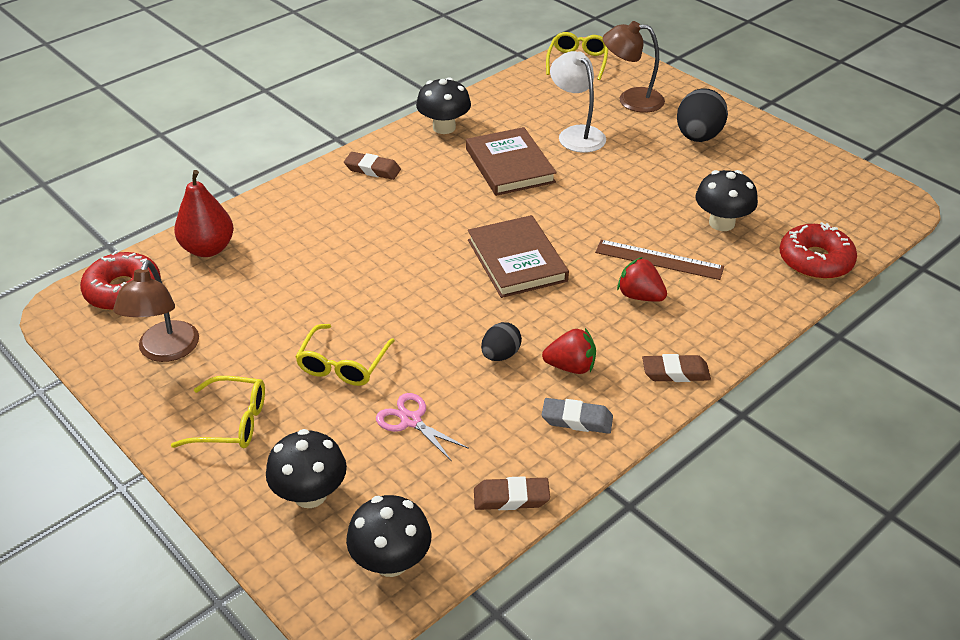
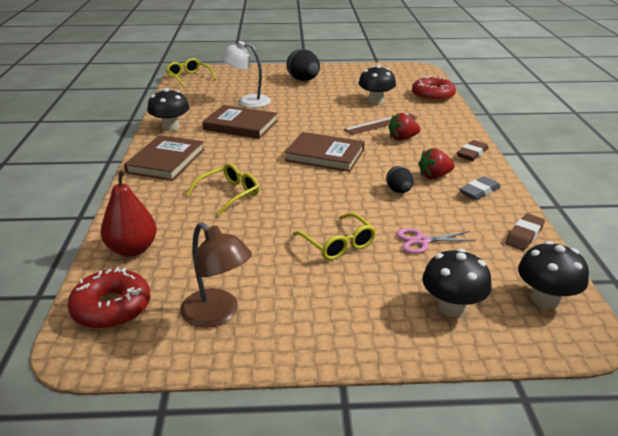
camera: 50 degrees left, 10 degrees down
yellow glasses [171,376,265,448] -> yellow glasses moved to [186,163,259,216]
brown eraser [344,152,401,180] -> brown book [124,135,204,181]
red strawberry [542,328,596,374] -> red strawberry turned 150 degrees counterclockwise [418,148,455,179]
brown lamp [603,21,665,113] -> none

